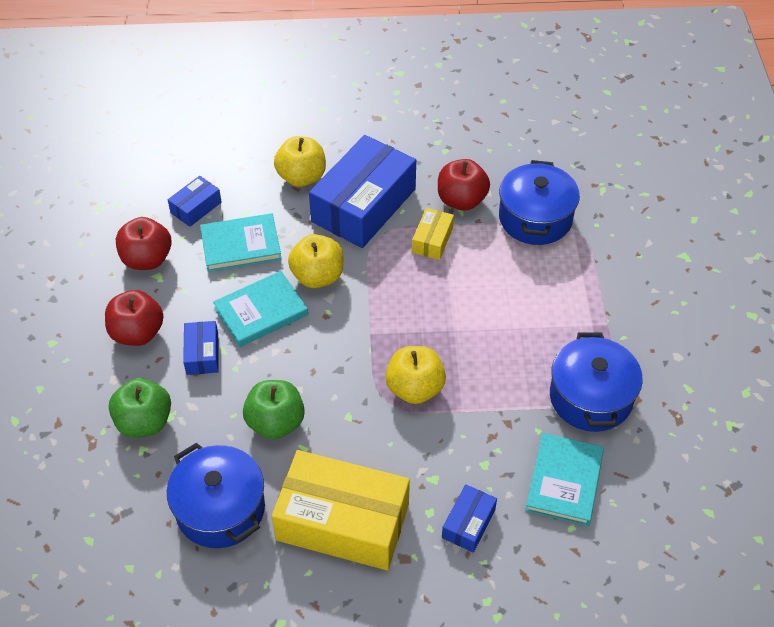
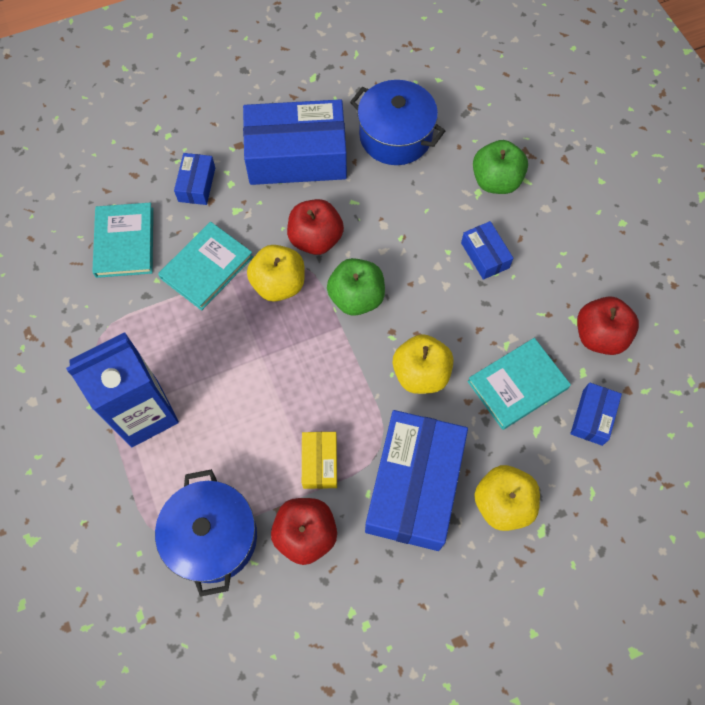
camera: 160 degrees right, 15 degrees up
red apple [105,290,164,346] -> red apple moved to [287,199,344,255]
turquoise book [213,271,308,347] -> turquoise book moved to [158,222,253,311]
green apple [243,380,305,439] -> green apple moved to [327,258,385,316]
yellow box [272,450,410,570] -> blue box [243,99,347,185]
blue pot [550,332,643,432] -> none
none -> blue carton [66,332,179,447]

